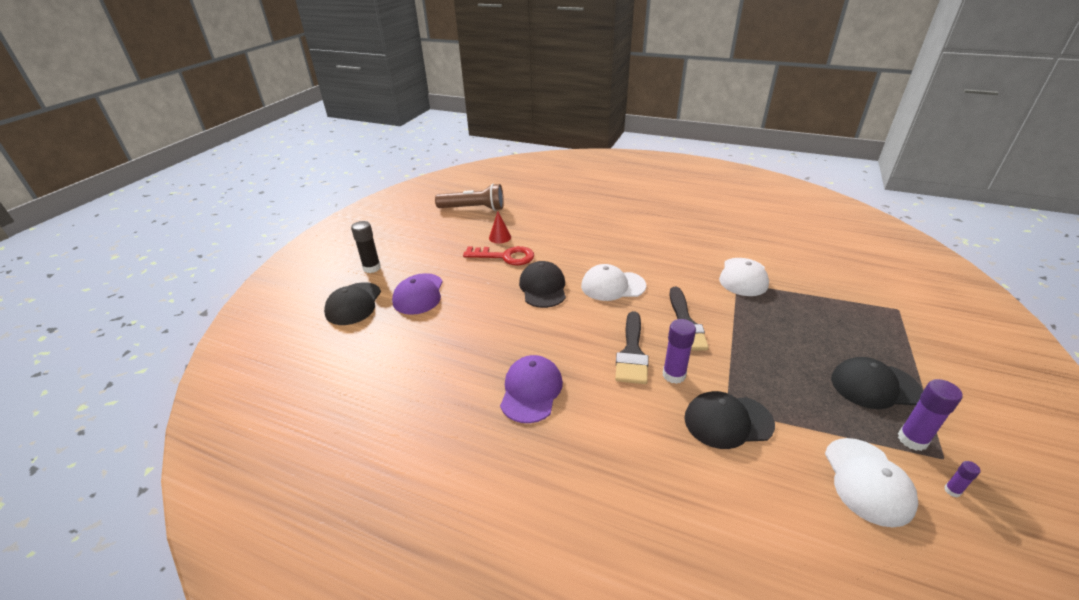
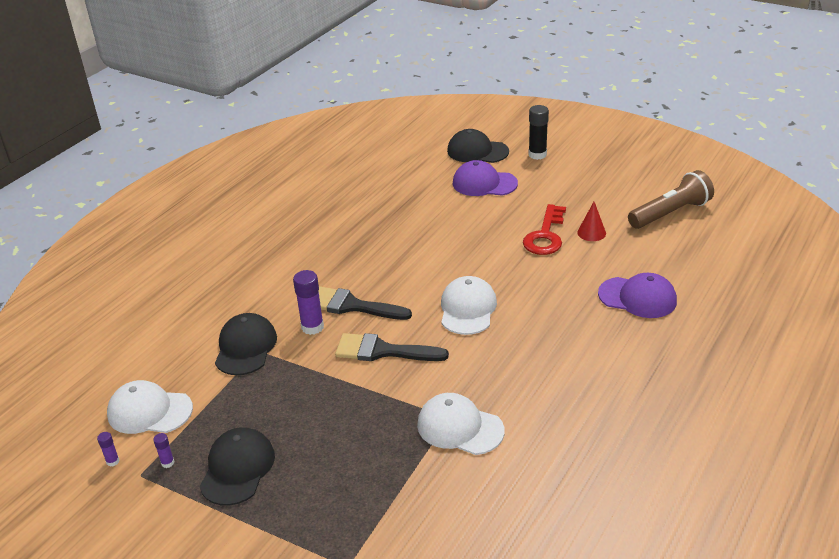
camera: 100 degrees right, 0 degrees up
brown flashlight [435,184,504,211] -> brown flashlight turned 135 degrees counterclockwise [628,170,714,229]
purple cap [500,355,563,423] -> purple cap moved to [598,273,677,318]
black cap [519,261,566,308] -> none
purple glue stick [898,379,963,451] -> purple glue stick [153,433,174,468], size x0.50

